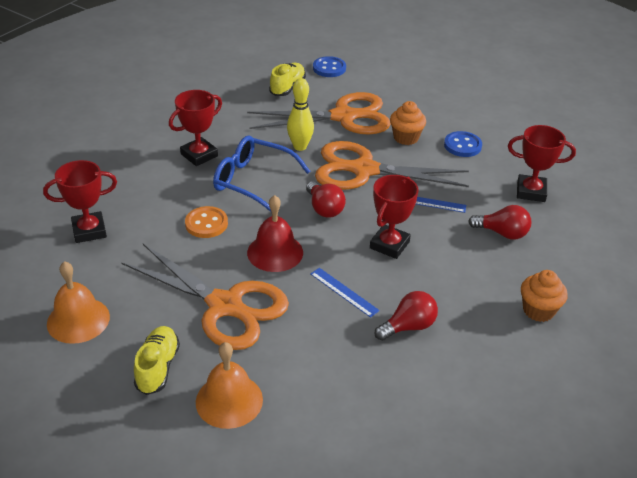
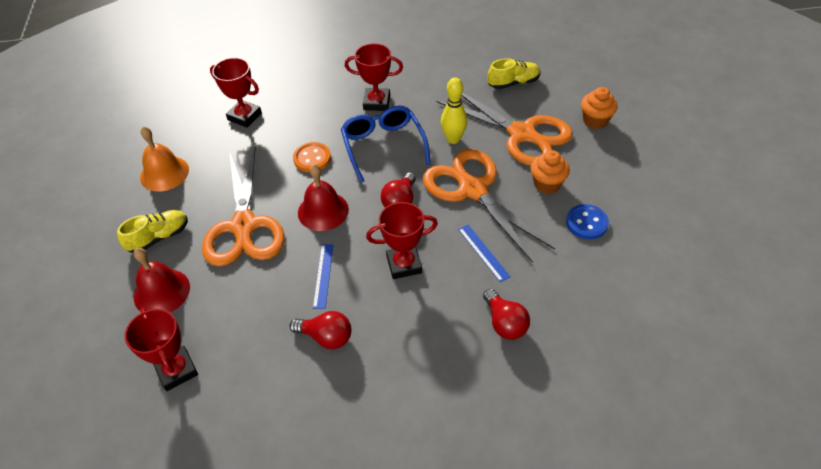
camera: 50 degrees right, 10 degrees up
orange bell [196,342,263,429] -> red bell [134,248,190,312]
blue button [313,56,346,77] -> none
red trophy [508,125,576,202] -> red trophy moved to [125,308,198,391]
orange cupcake [521,270,568,322] -> orange cupcake moved to [581,87,618,129]

